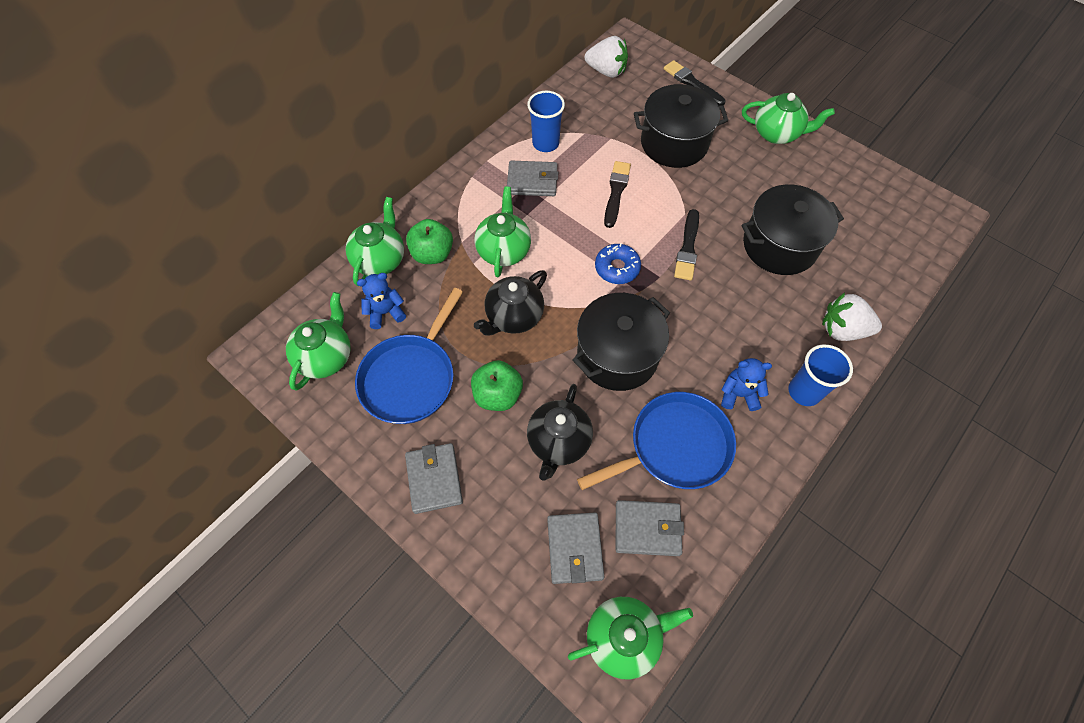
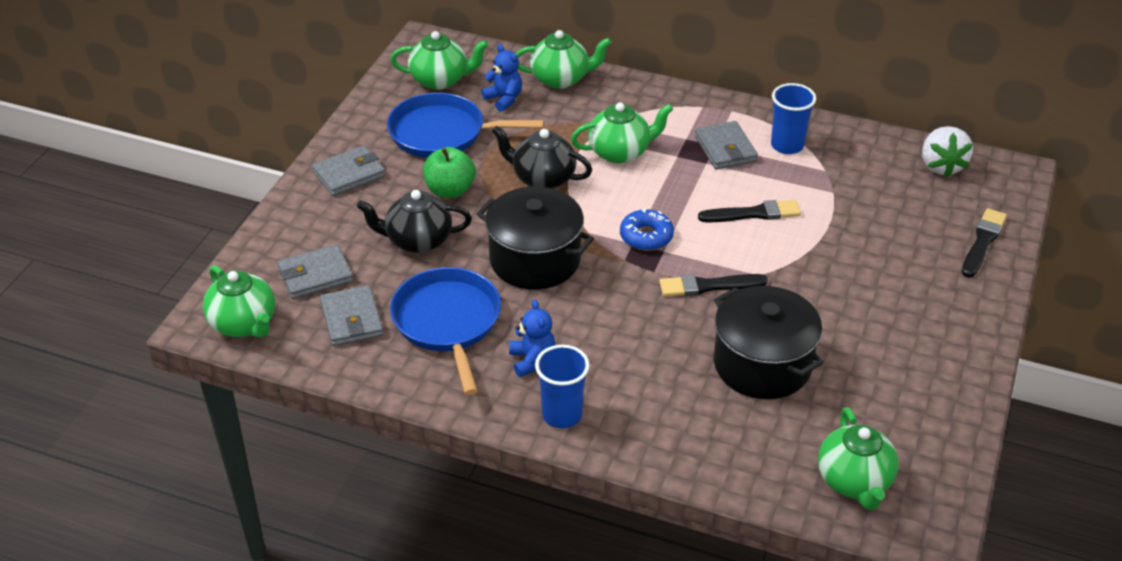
camera: 70 degrees right, 20 degrees down
green apple [406,219,453,264] -> none
blue pan [577,392,736,490] -> blue pan turned 150 degrees counterclockwise [390,267,501,395]
black pot [634,84,728,168] -> none
green teapot [742,93,835,144] -> green teapot moved to [818,407,899,510]
white strawberry [822,292,882,341] -> none

